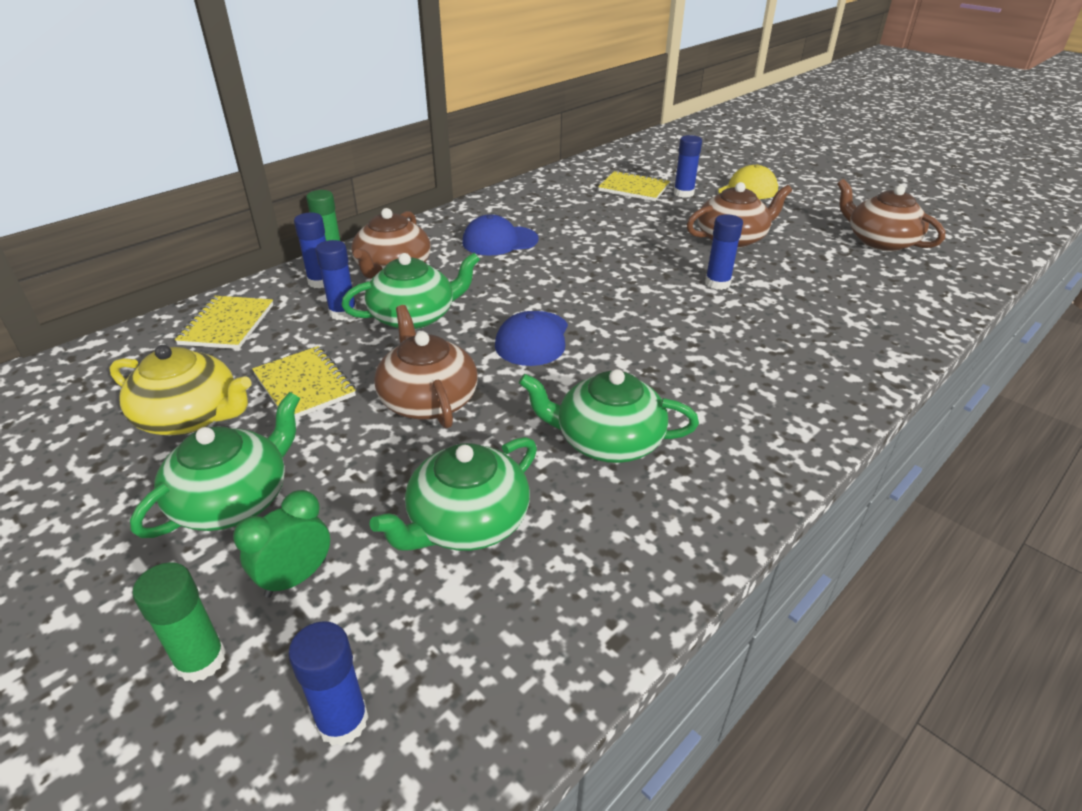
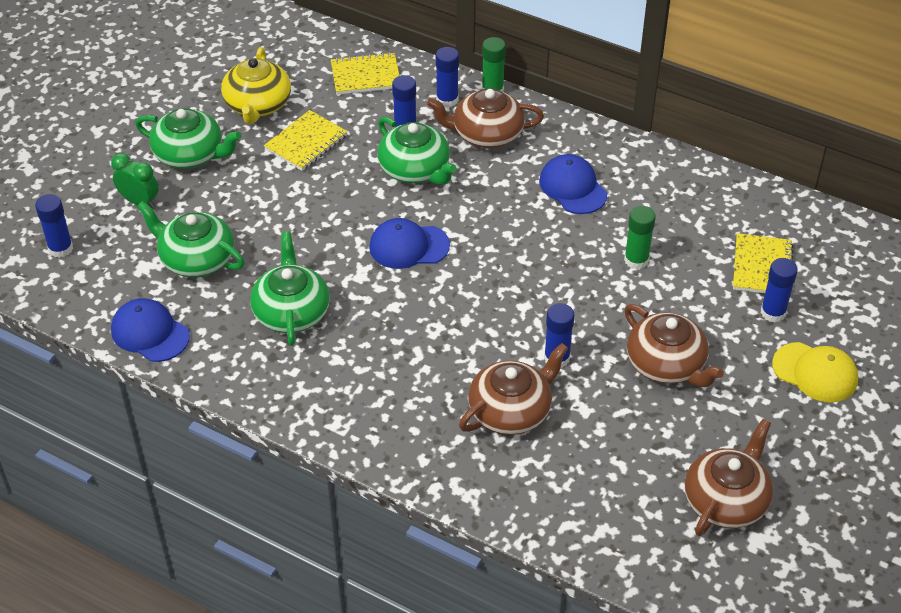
camera: 75 degrees right, 10 degrees up
green glue stick [133,562,226,682] -> green glue stick moved to [624,206,656,270]
brown teapot [374,305,478,428] -> brown teapot moved to [459,343,568,435]
none -> blue cap [111,298,190,362]

